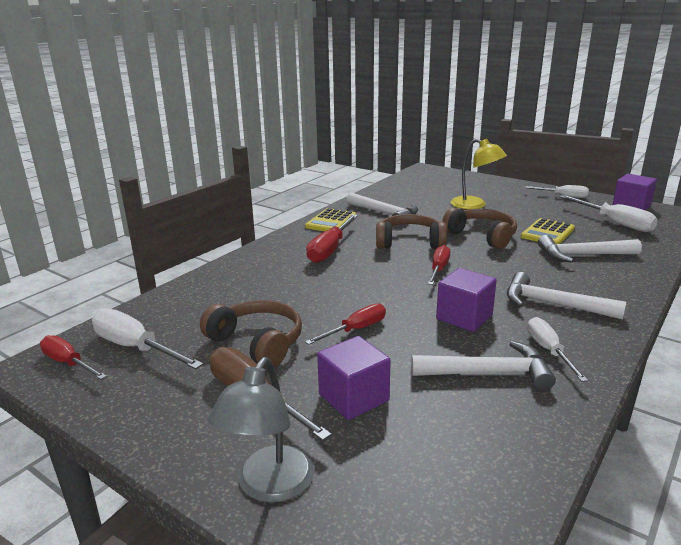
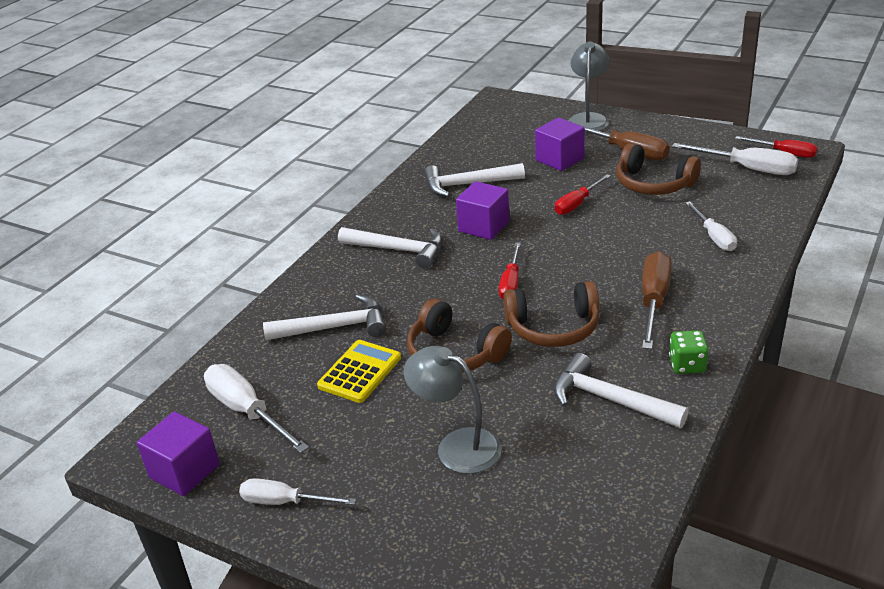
camera: 175 degrees right, 10 degrees up
yellow calculator [305,208,356,231] -> green dice [669,330,709,374]
red screwdriver [306,214,358,263] -> brown screwdriver [642,251,672,349]
yellow lamp [451,139,507,209] -> grey lamp [404,346,502,474]
white screwdriver [527,317,588,382] -> white screwdriver moved to [685,201,737,251]

